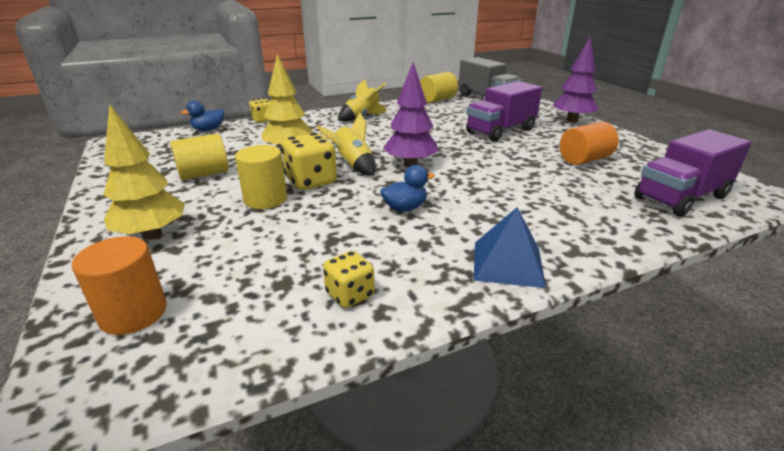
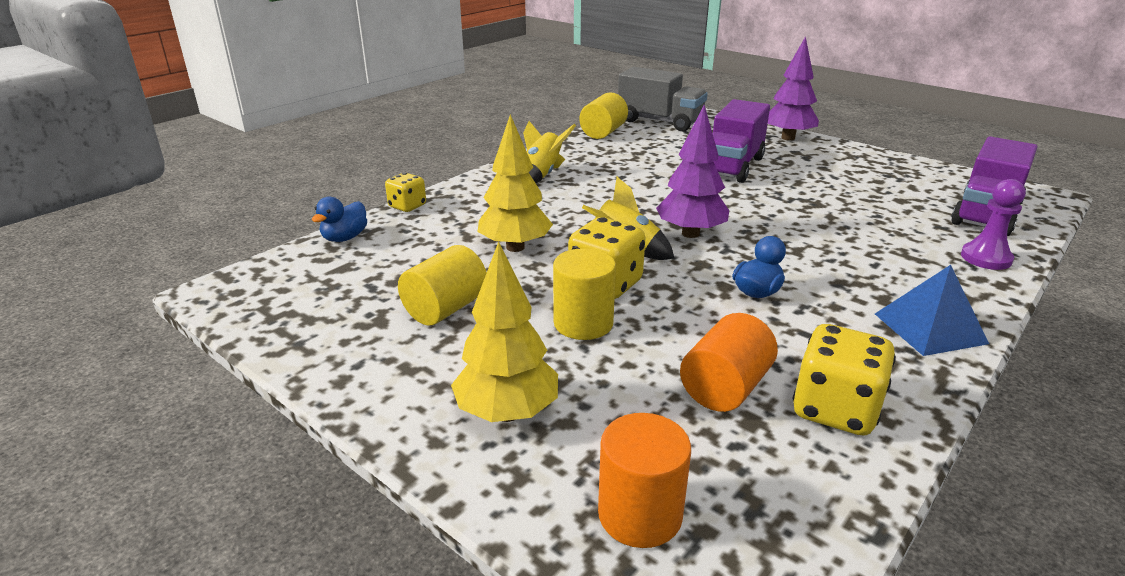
camera: 25 degrees left, 0 degrees up
yellow dice [323,251,375,308] -> yellow dice [793,324,896,436], size x1.64
orange cylinder [560,122,619,165] -> orange cylinder moved to [680,313,778,412]
none -> purple pawn [961,179,1026,270]

